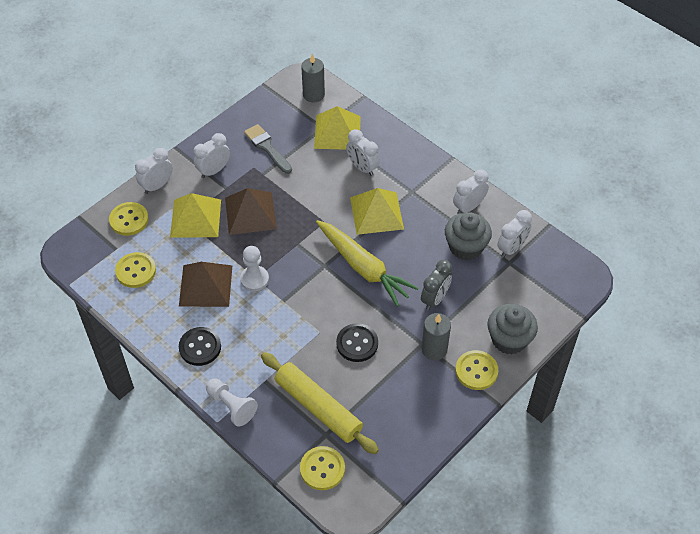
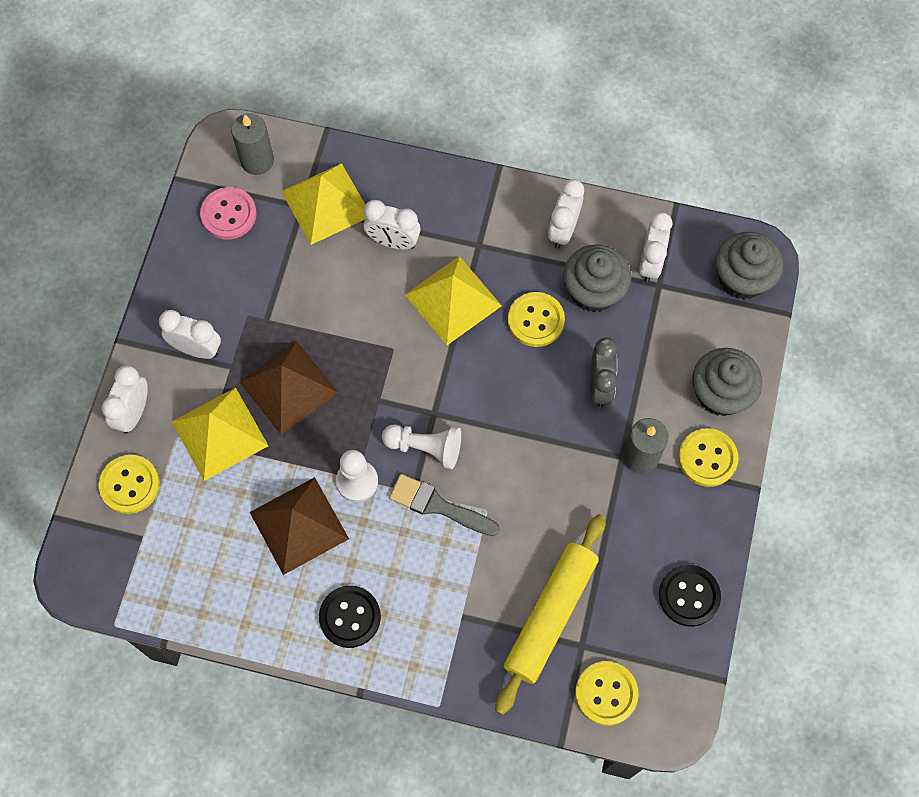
camera: 30 degrees left, 15 degrees up
yellow button [115,252,156,288] -> yellow button moved to [508,292,565,347]
white clock [193,133,230,178] -> white clock turned 90 degrees clockwise [159,310,221,359]
white pawn [206,378,258,426] -> white pawn moved to [382,424,461,469]
grey brush [244,124,292,174] -> grey brush moved to [389,474,500,536]
yellow rolling pin [261,352,379,454] -> yellow rolling pin turned 75 degrees counterclockwise [495,514,605,715]
yellow carrot [316,220,419,307] -> none
black button [336,323,378,362] -> black button moved to [659,565,721,627]
none -> pink button [200,187,257,239]
none -> grey cupcake [715,232,783,300]

